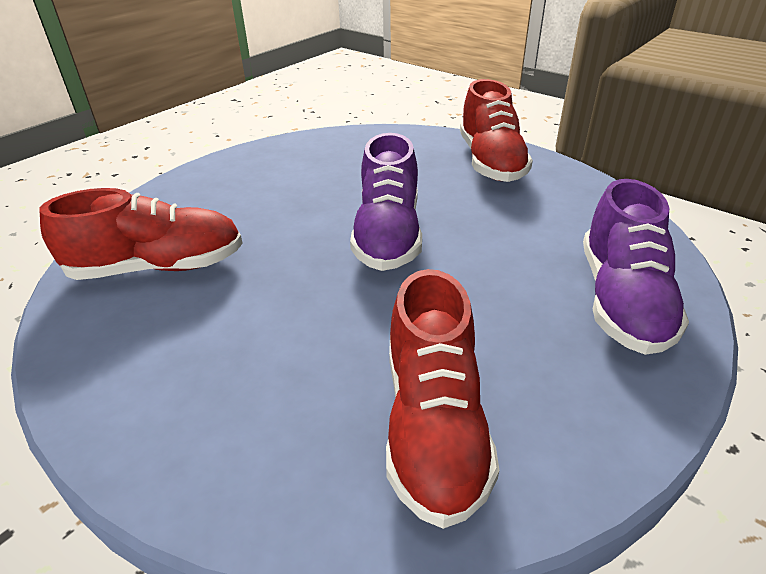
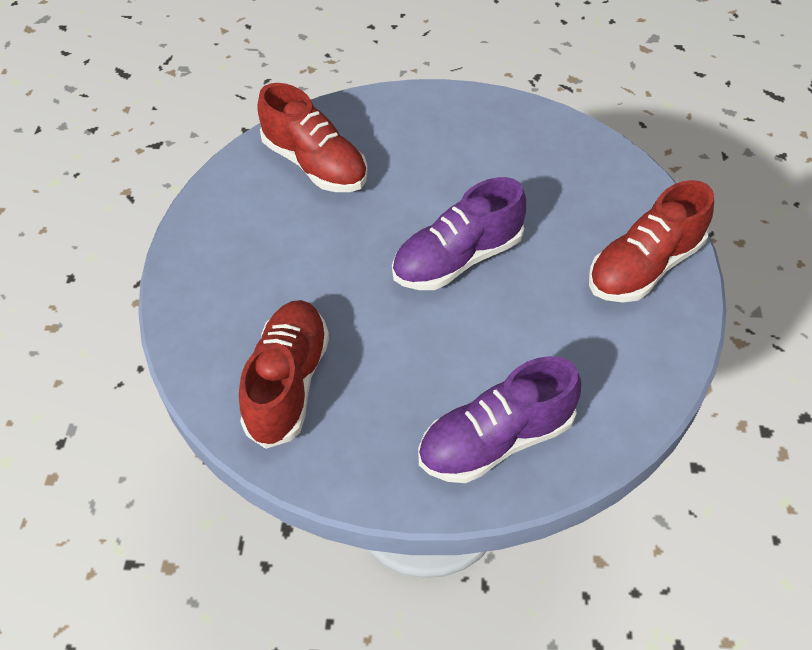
camera: 55 degrees right, 15 degrees up
red shoe [386,269,499,529] -> red shoe turned 135 degrees clockwise [239,300,329,449]

